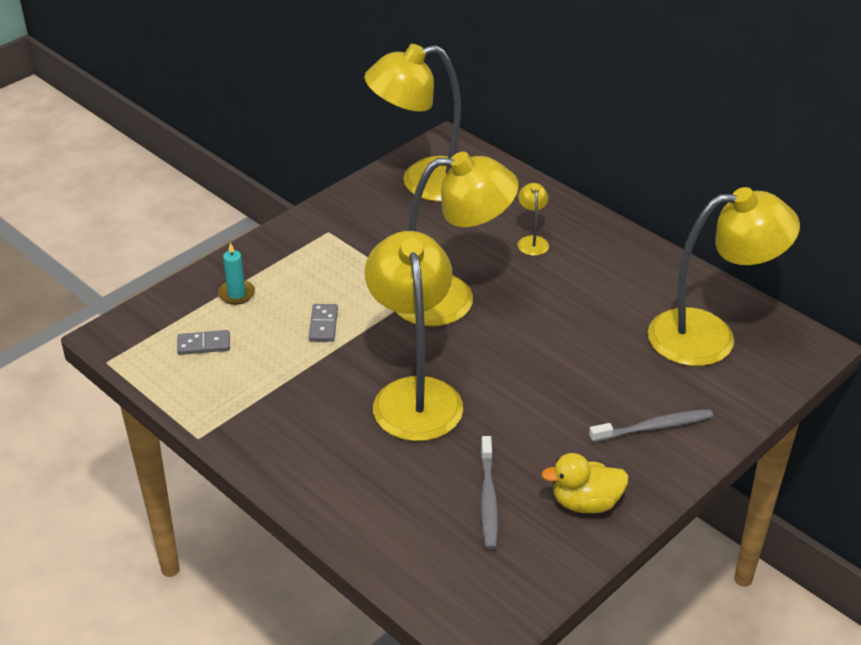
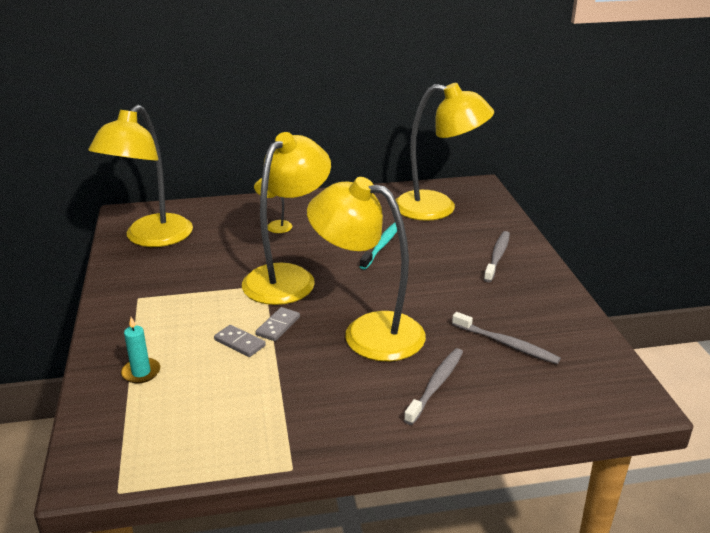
camera: 55 degrees left, 10 degrees down
grey domino [177,330,230,355] -> grey domino moved to [256,307,300,341]
yellow duck [541,453,629,513] -> none
yellow lamp [648,187,800,366] -> yellow lamp turned 75 degrees clockwise [396,83,494,221]
none -> turquoise toothbrush [360,222,397,270]
none -> grey toothbrush [404,348,463,425]

